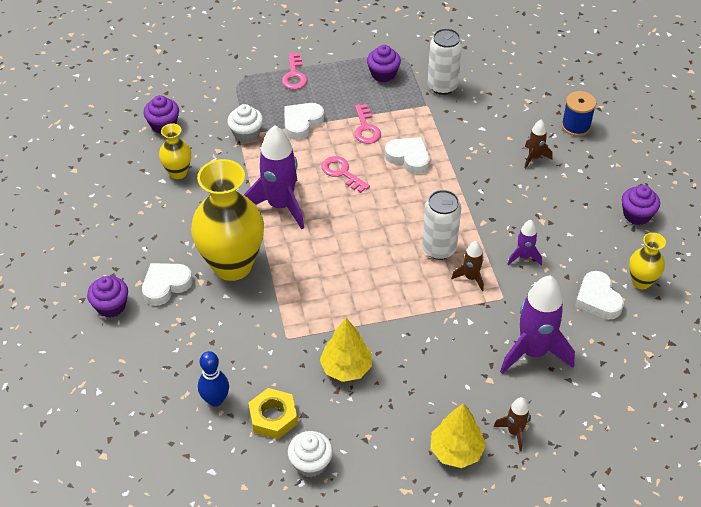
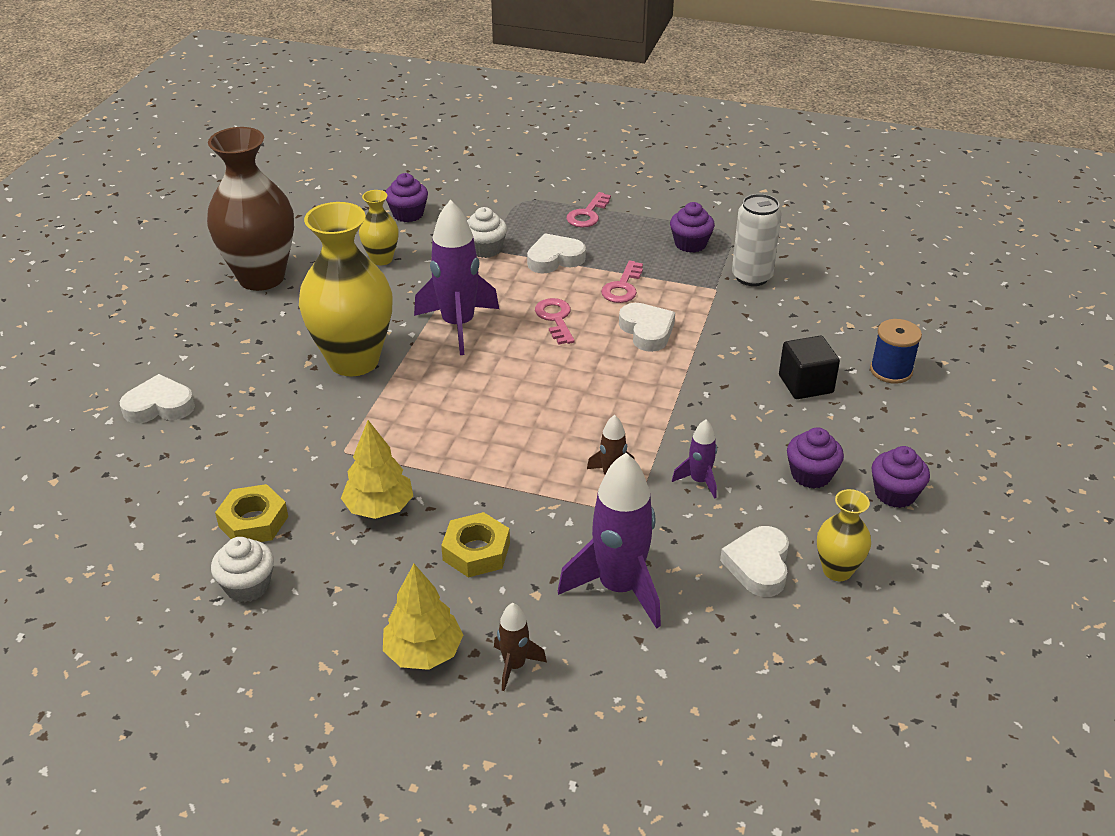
camera: 30 degrees right, 10 degrees down
purple cupcake [87,276,128,318] -> purple cupcake moved to [787,427,844,489]
white heart [142,263,193,306] -> white heart moved to [119,374,195,423]
blue bowling pin [198,351,229,407] -> none
white can [422,190,461,260] -> none
brown rocket [525,120,552,169] -> black cube [779,336,840,399]
none -> brown vase [207,127,294,291]
none -> yellow nut [441,512,510,578]

